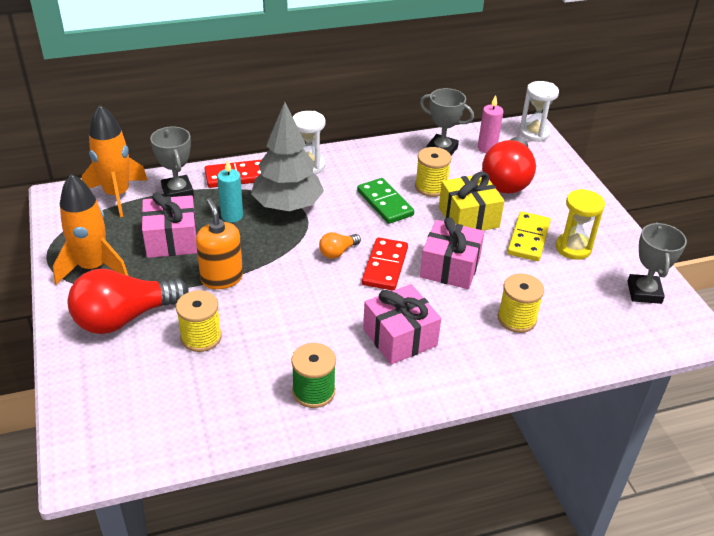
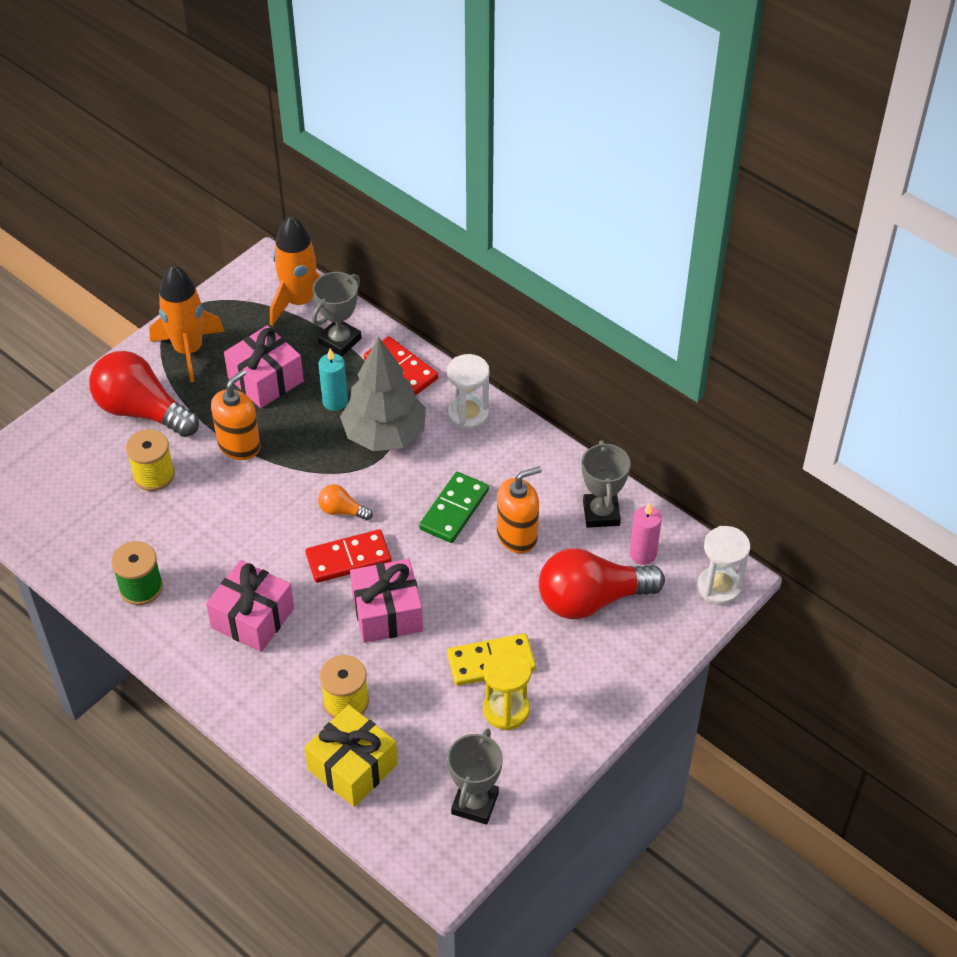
camera: 60 degrees right, 10 degrees up
yellow spool [415,147,451,197] -> orange soap dispenser [497,466,542,553]
yellow gift [439,172,504,230] -> yellow gift moved to [304,705,398,807]
grey trophy [627,222,687,304] -> grey trophy turned 45 degrees counterclockwise [447,729,503,825]

